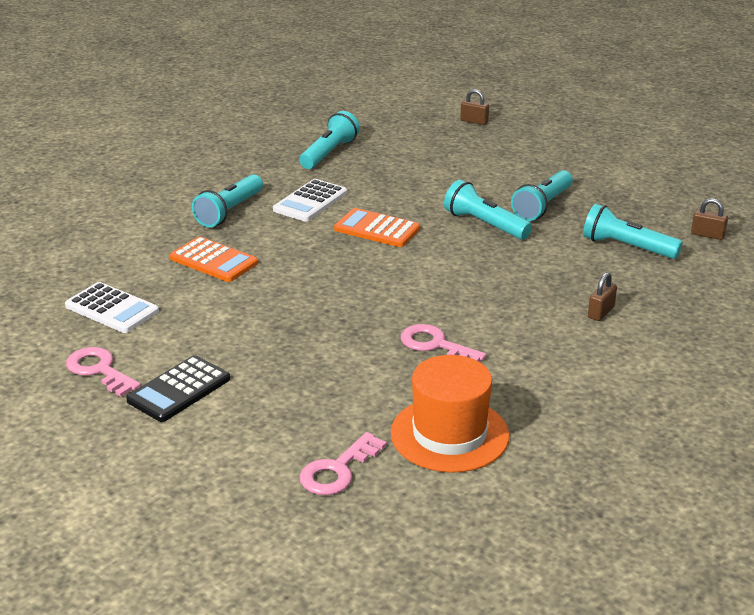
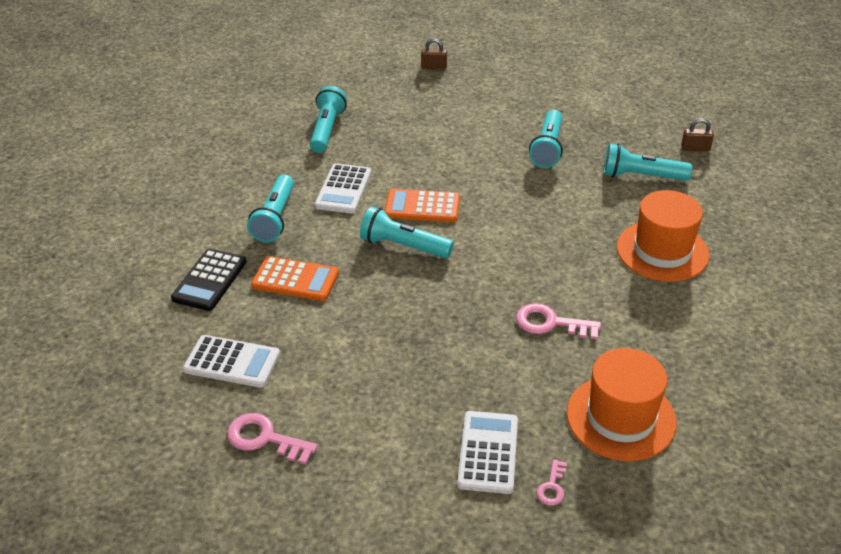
camera: 20 degrees left, 10 degrees up
black calculator [126,355,230,422] -> black calculator moved to [171,248,247,311]
pink key [300,432,387,495] -> pink key [537,459,567,506], size x0.56
turquoise flashlight [444,180,532,240] -> turquoise flashlight moved to [360,206,454,258]
brown padlock [588,272,617,321] -> orange hat [617,190,709,282]
none -> white calculator [457,411,518,494]

